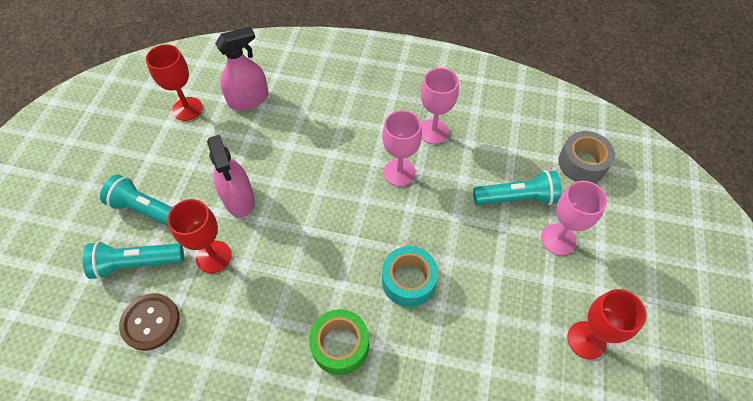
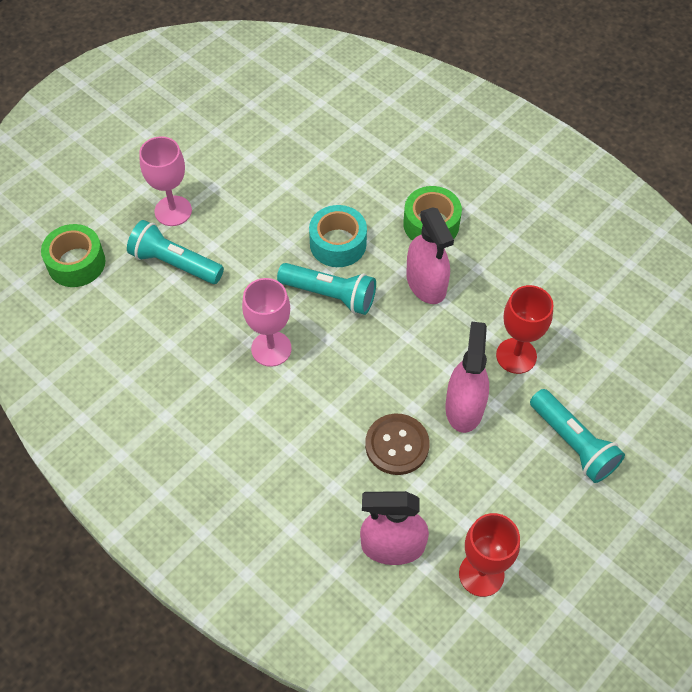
camera: 150 degrees left, 0 degrees up
turquoise flashlight [83,241,184,279] -> turquoise flashlight moved to [277,263,376,315]
brown button [119,293,180,351] -> brown button moved to [365,414,429,475]
pink goblet [421,68,459,144] -> none
grey tape [558,131,615,183] -> green tape [41,224,105,287]
red goblet [567,289,647,360] -> none
none -> pink spray bottle [406,207,454,304]

